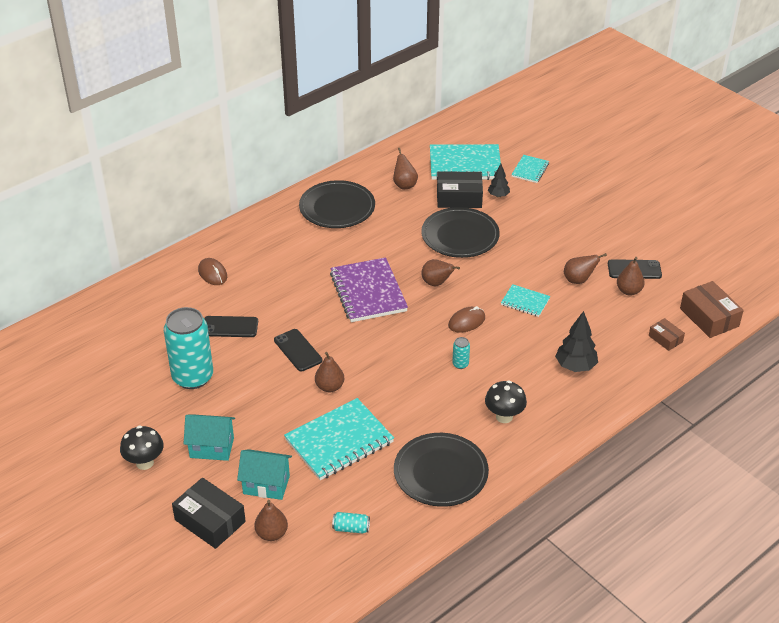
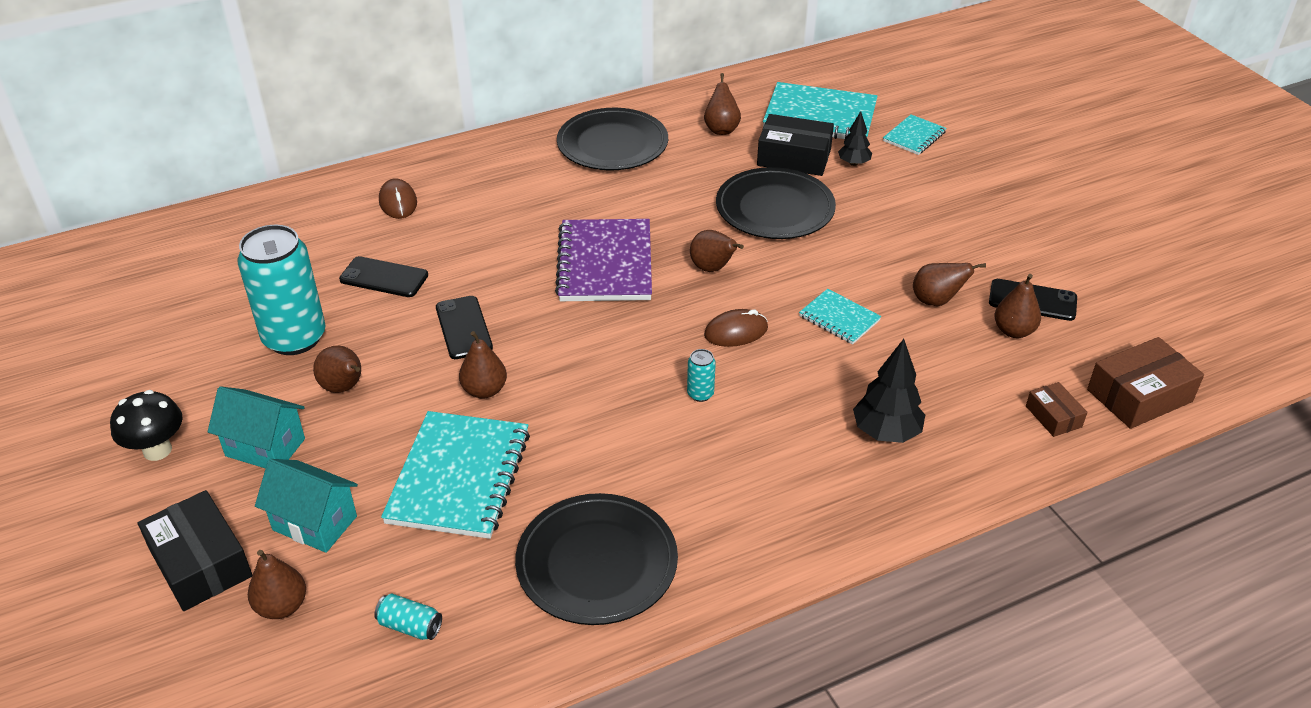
camera: 15 degrees right, 0 degrees up
turquoise notebook [284,398,394,480] -> turquoise notebook turned 60 degrees counterclockwise [381,411,530,539]
black mushroom [485,380,527,423] -> none
brown box [680,281,744,338] -> brown box turned 75 degrees clockwise [1087,337,1204,429]
none -> brown pear [313,346,361,393]

